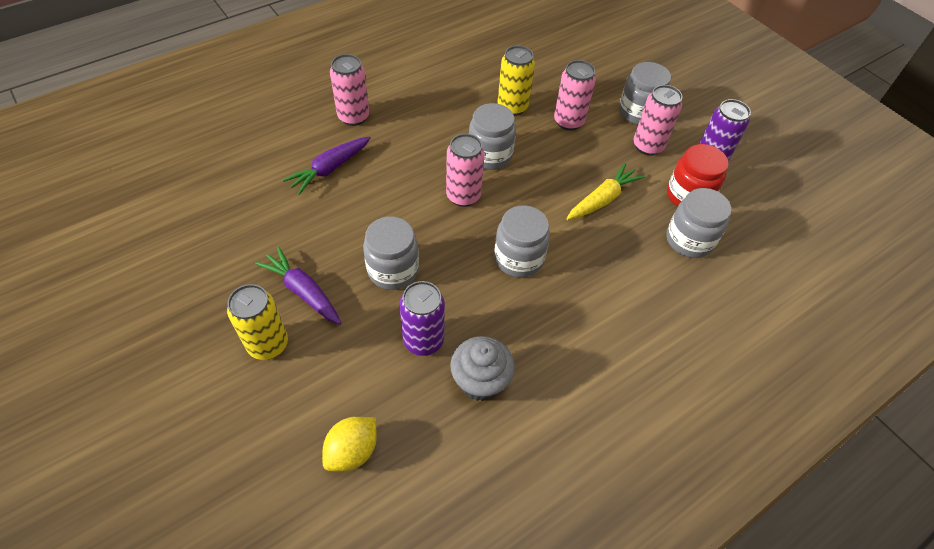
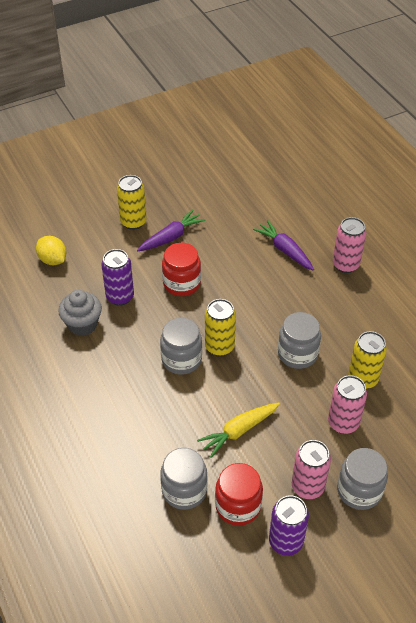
camera: 100 degrees right, 5 degrees down
grey jar [363,216,419,290] -> red jar [162,243,201,296]
pink can [446,134,485,207] -> none
yellow carrot [566,163,645,220] -> yellow carrot turned 90 degrees clockwise [197,403,280,458]
none -> yellow can [205,299,236,356]

